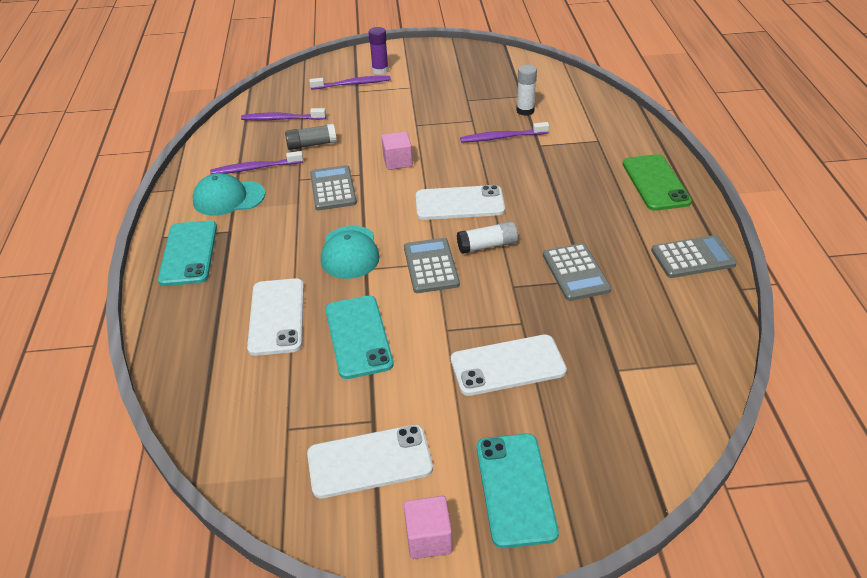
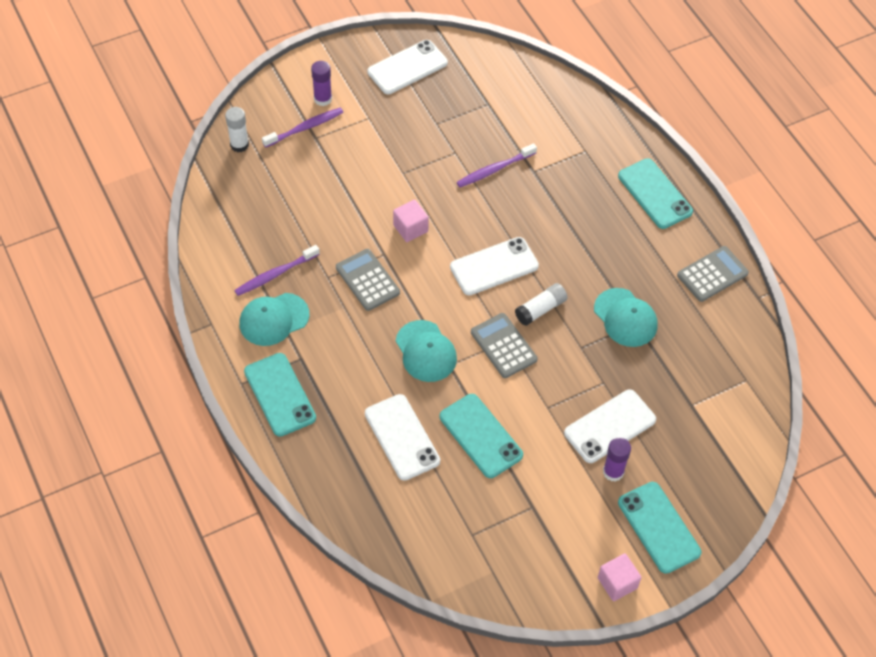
camera: 25 degrees left, 15 degrees up
purple toothbrush [241,108,326,121] -> none
grey glue stick [285,124,337,150] -> none
white phone [307,425,433,499] -> white phone moved to [368,40,448,94]
white glue stick [516,65,537,116] -> white glue stick moved to [225,107,249,152]
grey calculator [543,243,611,301] -> turquoise cap [594,288,657,347]
green phone [623,154,692,211] -> turquoise phone [618,158,693,229]
none -> purple glue stick [603,437,631,482]

